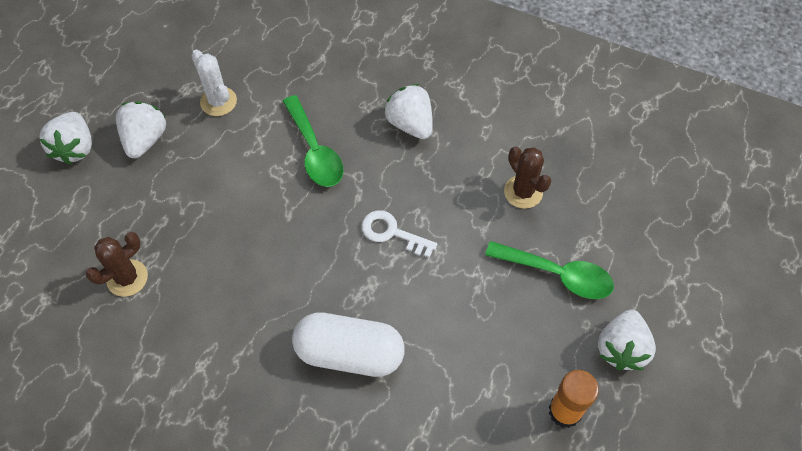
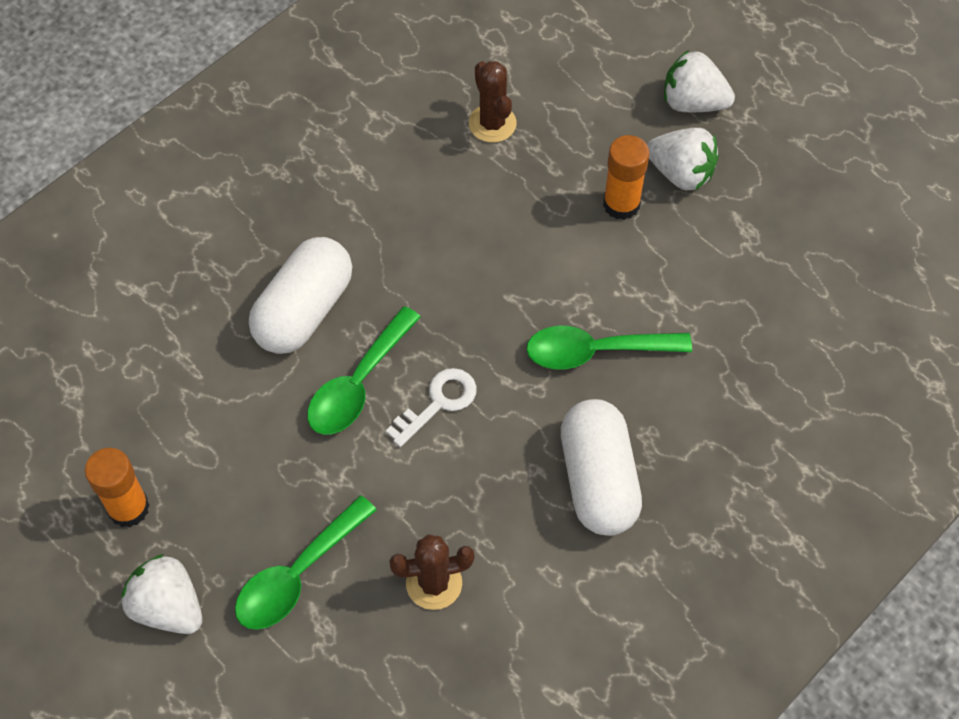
camera: 110 degrees right, 0 degrees up
white cactus [191,50,237,116] -> none
white strawberry [384,84,433,139] -> white capsule [561,399,642,536]
none -> green spoon [307,306,421,435]
none -> orange glue stick [603,135,650,220]

